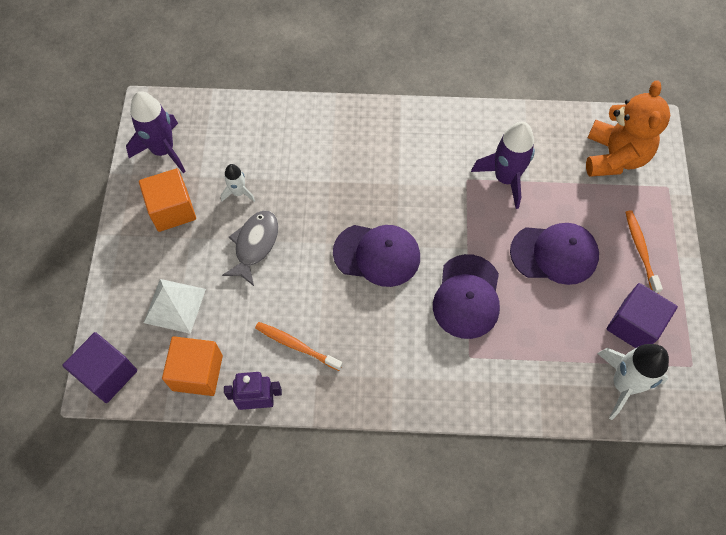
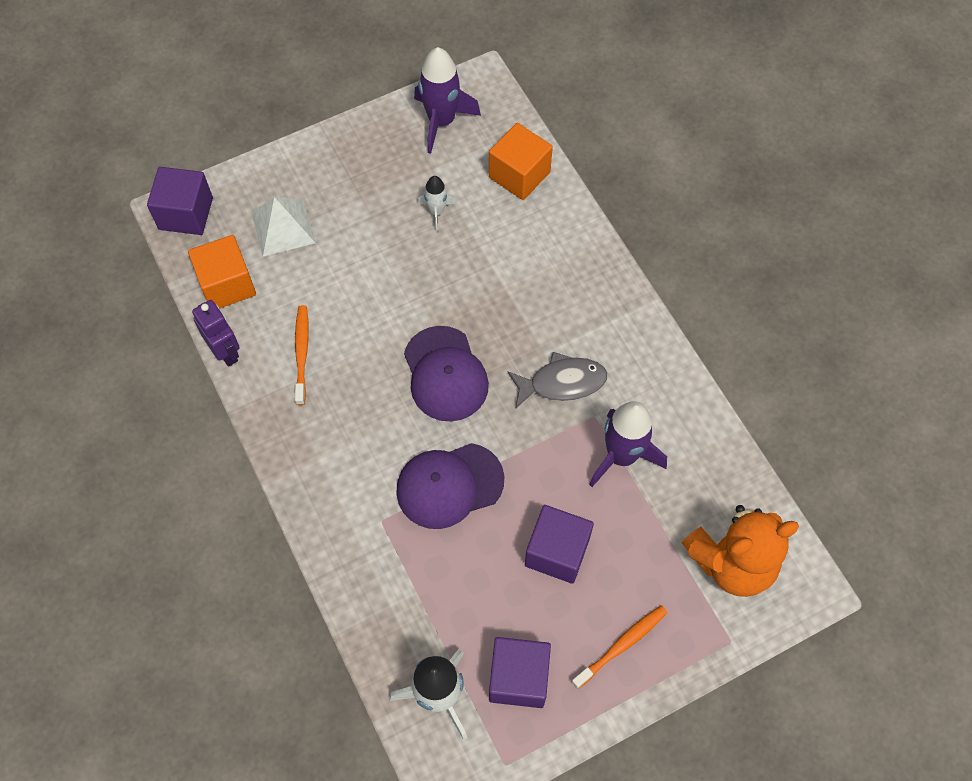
camera: 60 degrees right, 0 degrees up
orange cube [139,168,196,232] -> orange cube moved to [489,123,553,200]
grey fish [222,211,278,286] -> grey fish moved to [508,352,607,408]
purple cap [510,223,599,285] -> purple cube [525,505,594,584]

